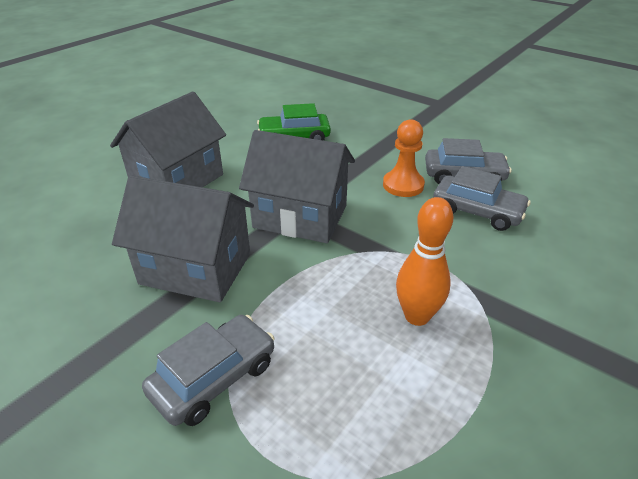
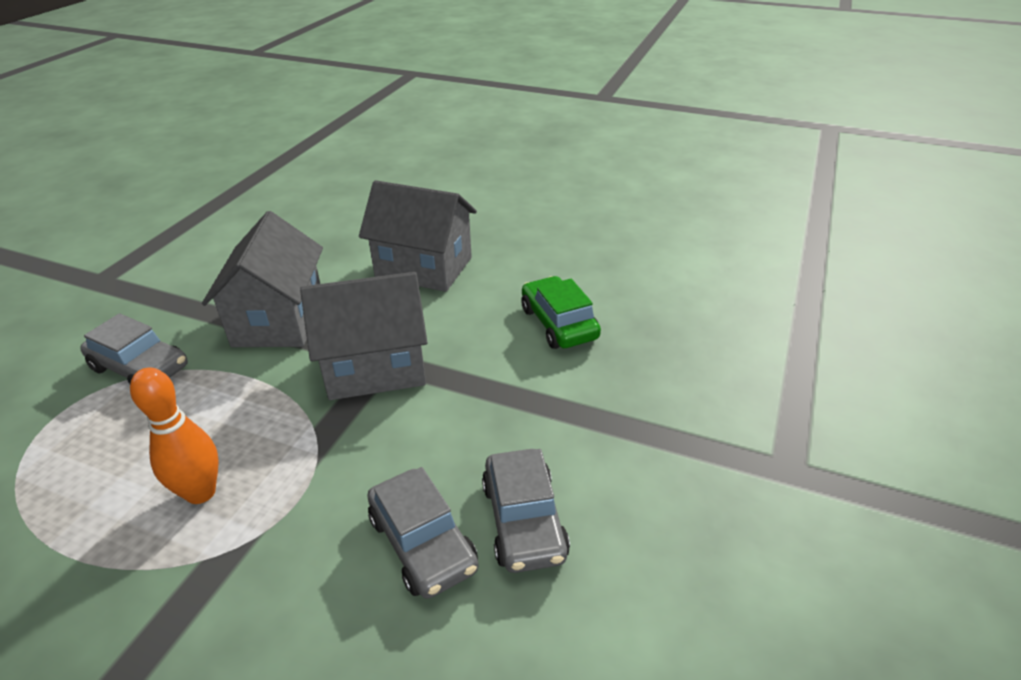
camera: 75 degrees right, 0 degrees up
grey house [239,130,355,243] -> grey house turned 75 degrees clockwise [300,272,428,400]
orange pawn [383,119,425,197] -> none
grey car [433,166,531,231] -> grey car turned 45 degrees counterclockwise [367,467,479,599]

